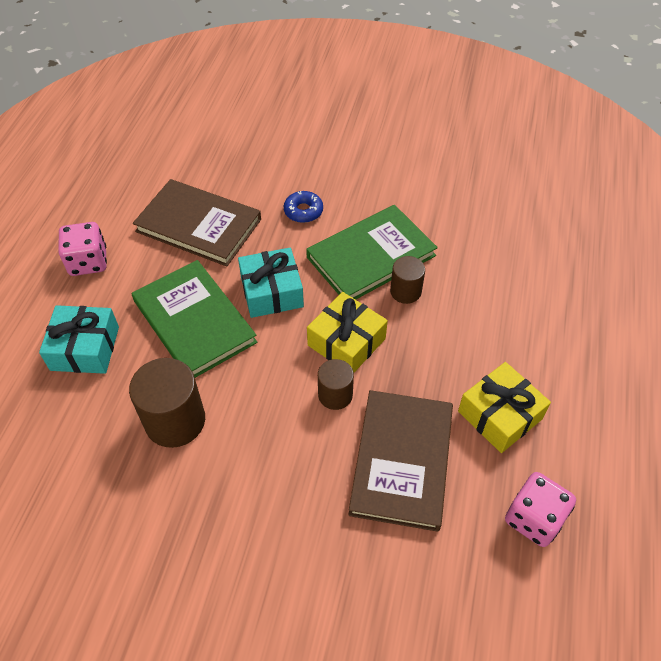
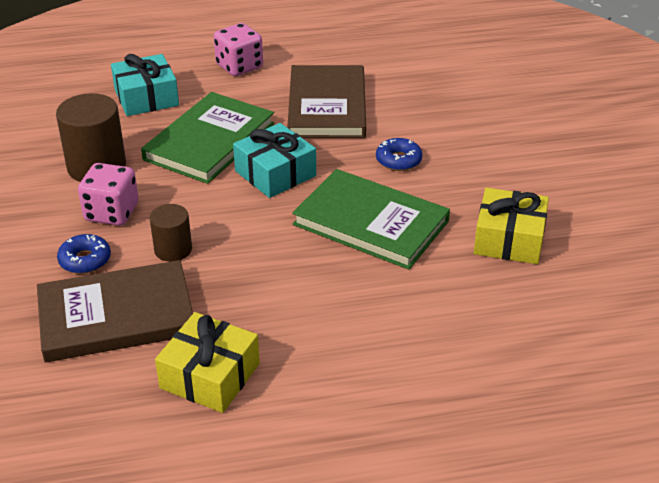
camera: 65 degrees right, 15 degrees down
yellow gift [307,292,388,372] -> yellow gift moved to [474,188,549,264]
brown cylinder [390,256,425,304] -> none
pink dice [505,472,576,547] -> pink dice moved to [78,163,139,226]
none -> blue donut [57,234,111,274]

